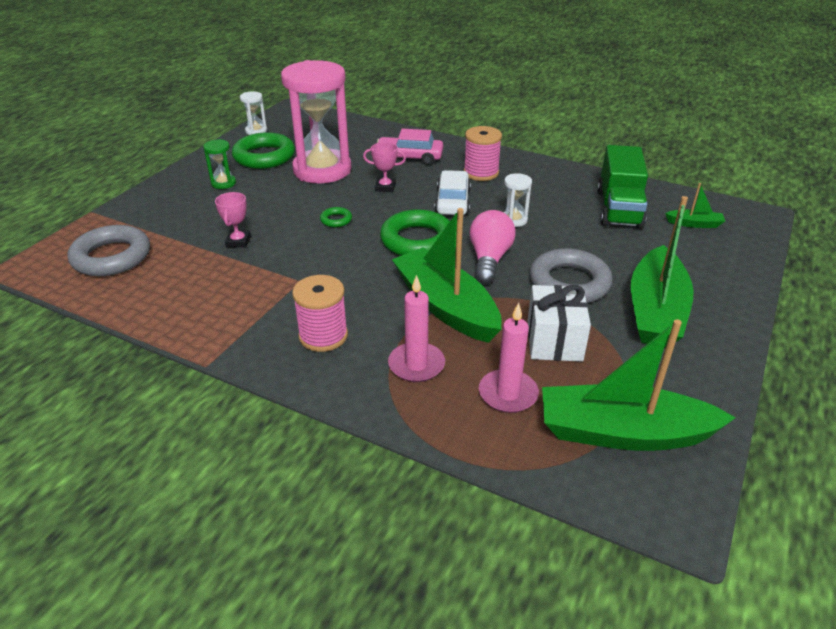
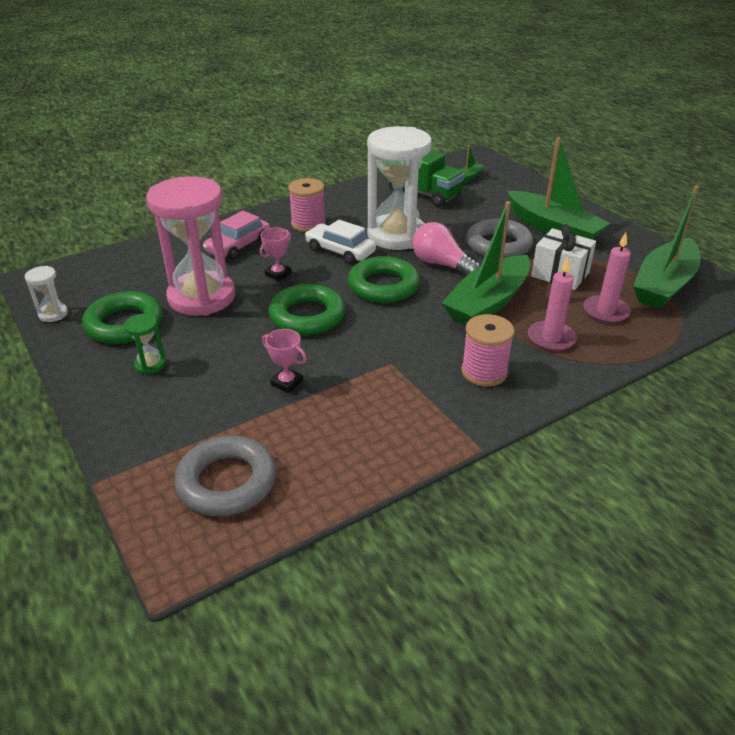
camera: 60 degrees left, 0 degrees up
green ring [320,207,352,227] -> green ring [268,284,345,335], size x2.23
green boat [392,208,502,343] -> green boat turned 45 degrees counterclockwise [441,201,530,325]
white hourglass [503,173,532,227] -> white hourglass [367,126,432,250], size x2.46

